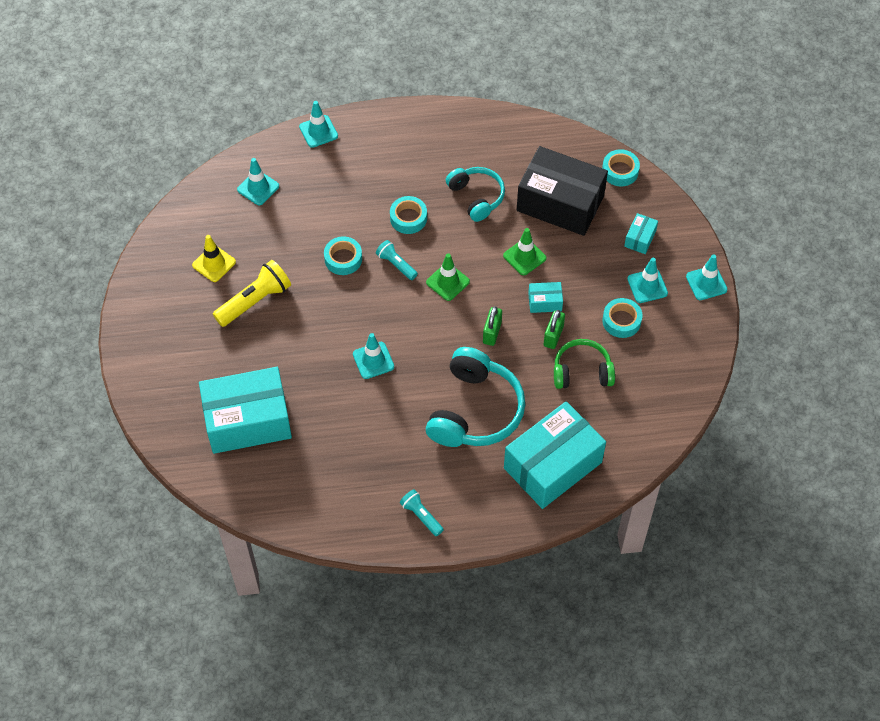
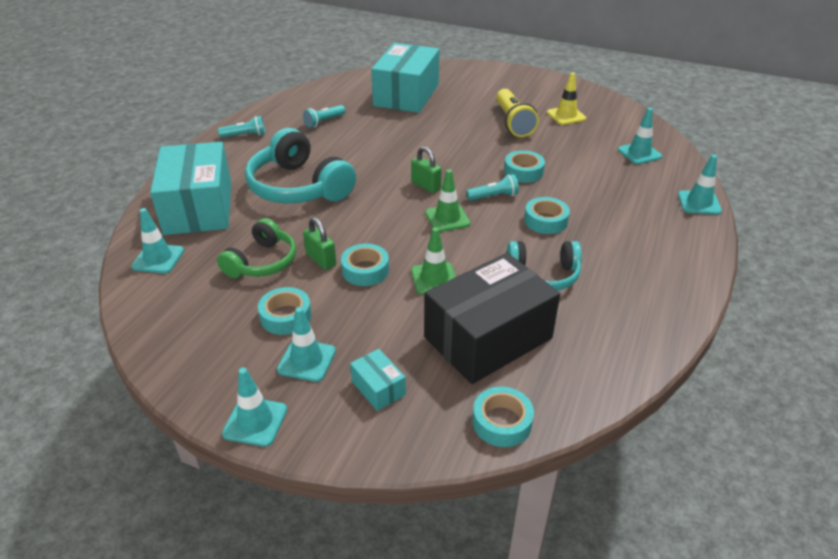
camera: 120 degrees right, 20 degrees down
turquoise traffic cone [353,333,394,379] -> turquoise traffic cone moved to [131,208,184,273]
green padlock [483,306,502,346] -> green padlock moved to [411,146,441,193]
turquoise box [528,282,563,313] -> turquoise tape [341,244,389,286]
none -> turquoise flashlight [303,105,345,128]

